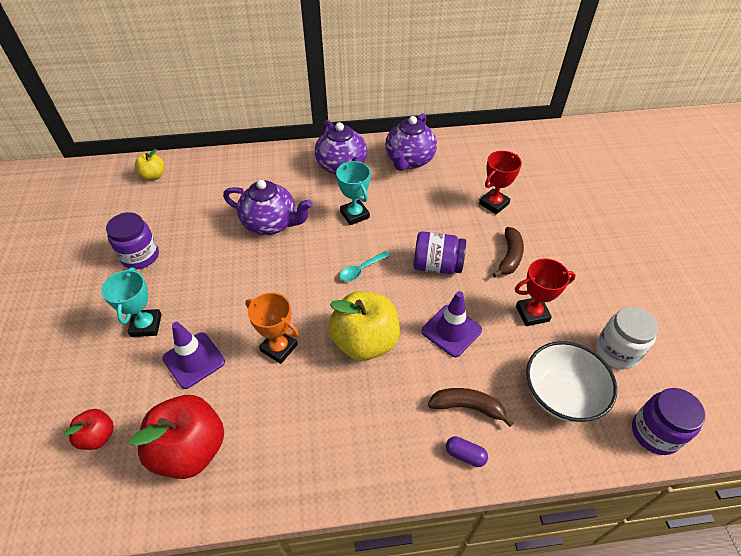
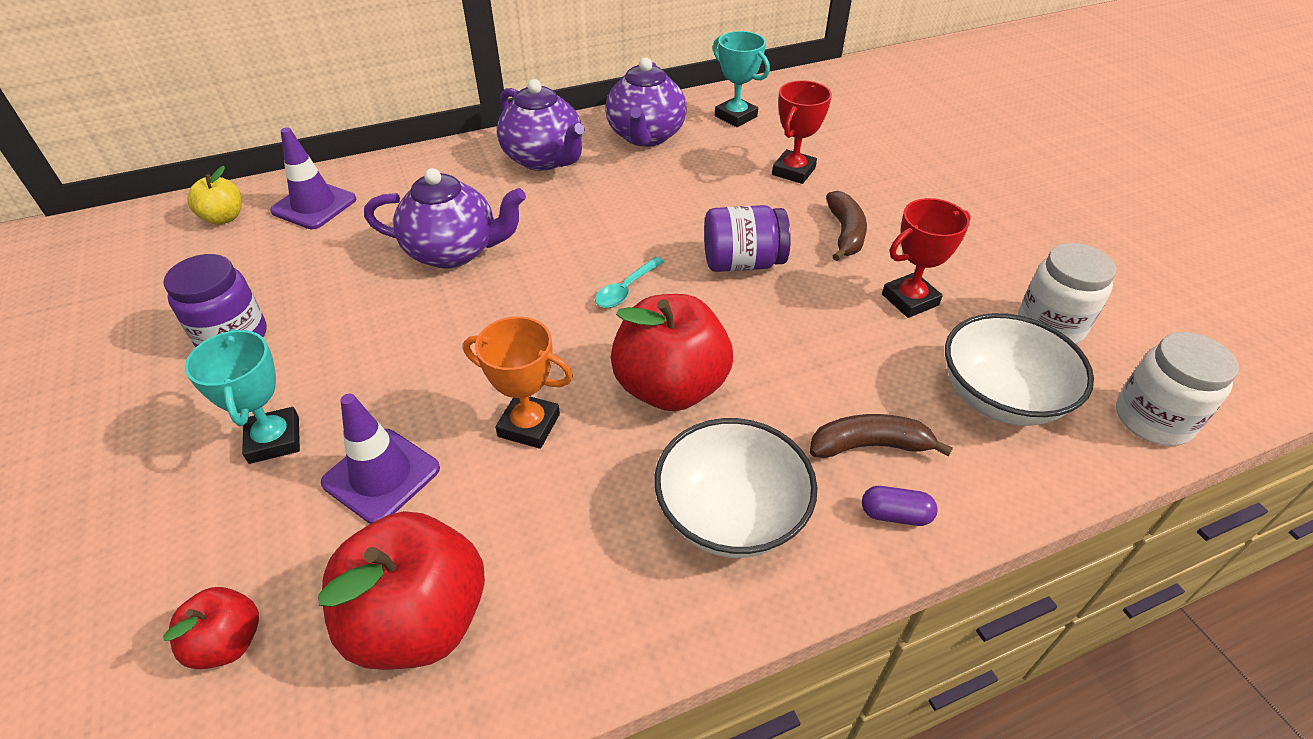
camera: 15 degrees left, 5 degrees down
yellow apple [328,291,400,361] -> red apple [611,294,733,411]
turquoise trophy [336,161,371,225] -> turquoise trophy moved to [713,31,770,127]
purple traffic cone [422,291,482,357] -> purple traffic cone moved to [270,127,356,229]
purple jar [632,388,705,455] -> white jar [1116,332,1239,446]
none -> white bowl [654,418,817,558]

